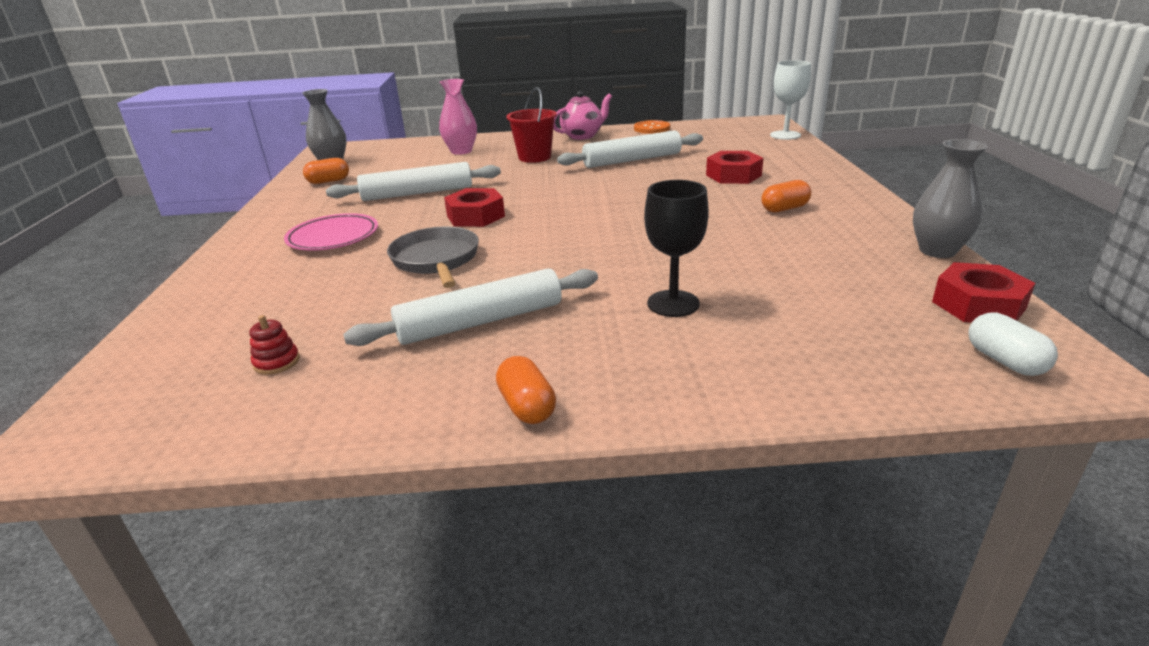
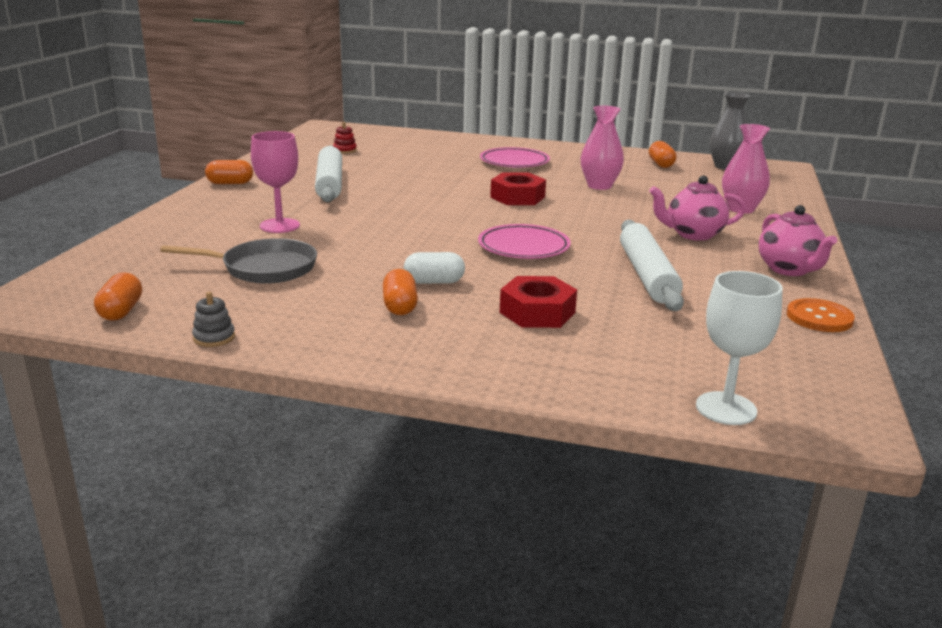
camera: 105 degrees right, 5 degrees down
white rolling pin [326,162,501,201] -> pink vase [580,106,624,190]
grey pan [387,227,479,288] -> grey pan moved to [160,238,317,284]
red bucket [506,87,557,163] -> pink teapot [649,176,746,241]
black goblet [644,180,709,317] -> pink goblet [251,131,300,233]
grey vase [913,139,988,258] -> grey stacking toy [192,292,235,347]
red nut [932,262,1035,323] -> orange capsule [94,272,142,321]
white capsule [968,313,1058,376] -> white capsule moved to [404,252,465,284]
none -> pink plate [478,224,571,259]

